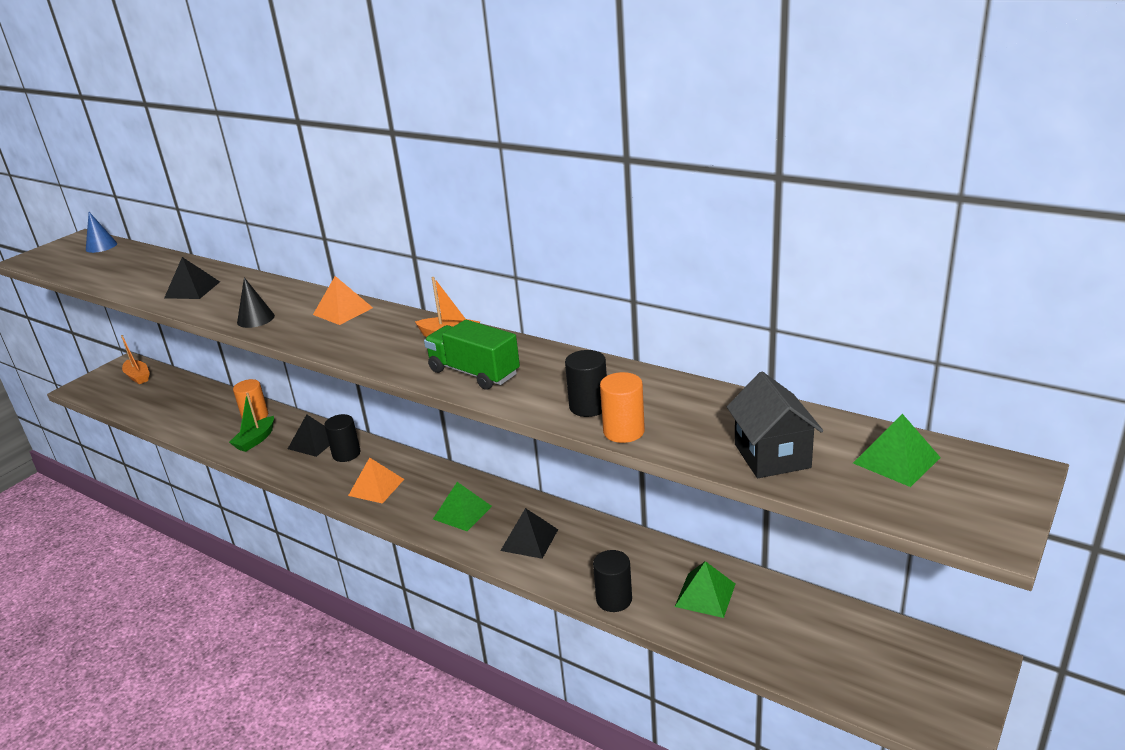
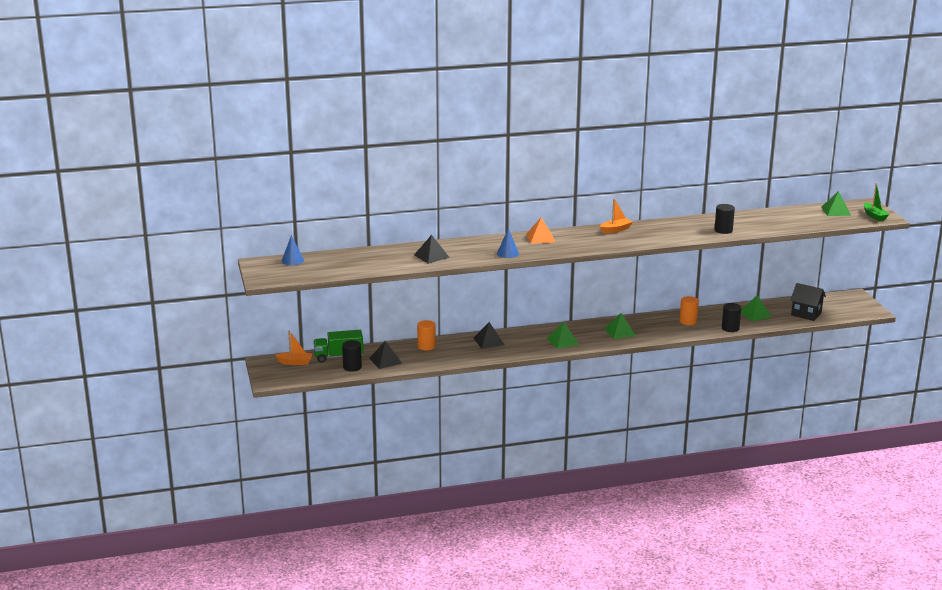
camera: 50 degrees left, 5 degrees down
green boat [229,393,274,452] -> green boat moved to [864,183,889,221]
black cone [237,277,275,328] -> blue cone [497,228,519,258]
black cylinder [324,414,360,462] -> black cylinder moved to [342,340,362,372]
orange pyramid [348,458,404,504] -> green pyramid [546,321,579,349]
green truck [424,320,520,390] -> green truck moved to [313,330,364,363]
black pyramid [500,508,558,559] -> black pyramid moved to [369,341,402,369]
orange cylinder [600,372,645,443] -> orange cylinder moved to [679,296,699,325]
black house [727,372,823,478] -> black house moved to [790,283,826,321]

